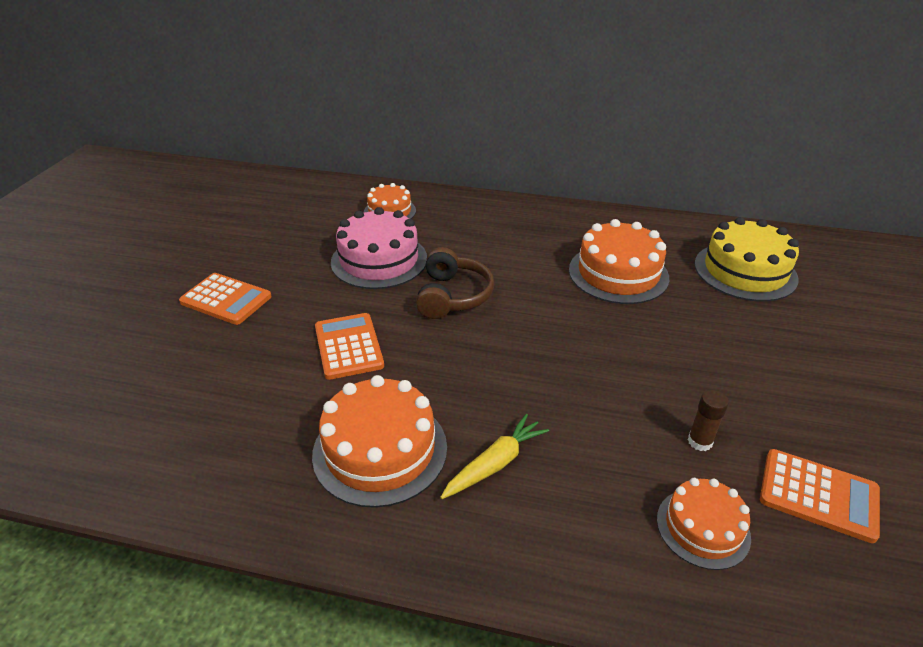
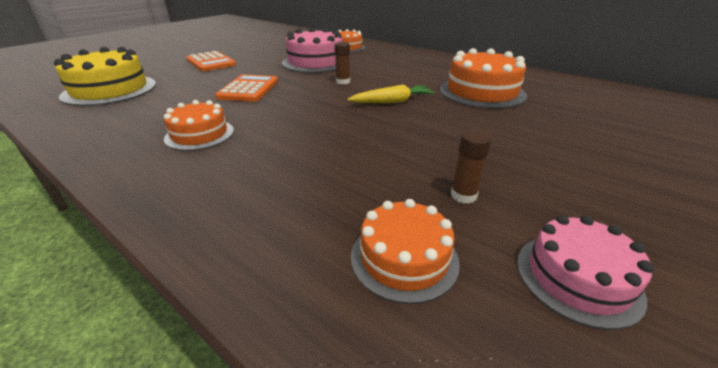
camera: 25 degrees right, 5 degrees down
orange cake [312,375,447,508] -> orange cake [164,100,234,151], size x0.61
brown headphones [416,247,494,319] -> brown glue stick [334,42,350,84]
yellow carrot [440,414,549,499] -> yellow carrot moved to [347,84,435,103]
yellow cake [694,217,799,301] -> yellow cake moved to [54,47,156,106]
orange calculator [760,449,880,543] -> pink cake [517,215,654,330]

